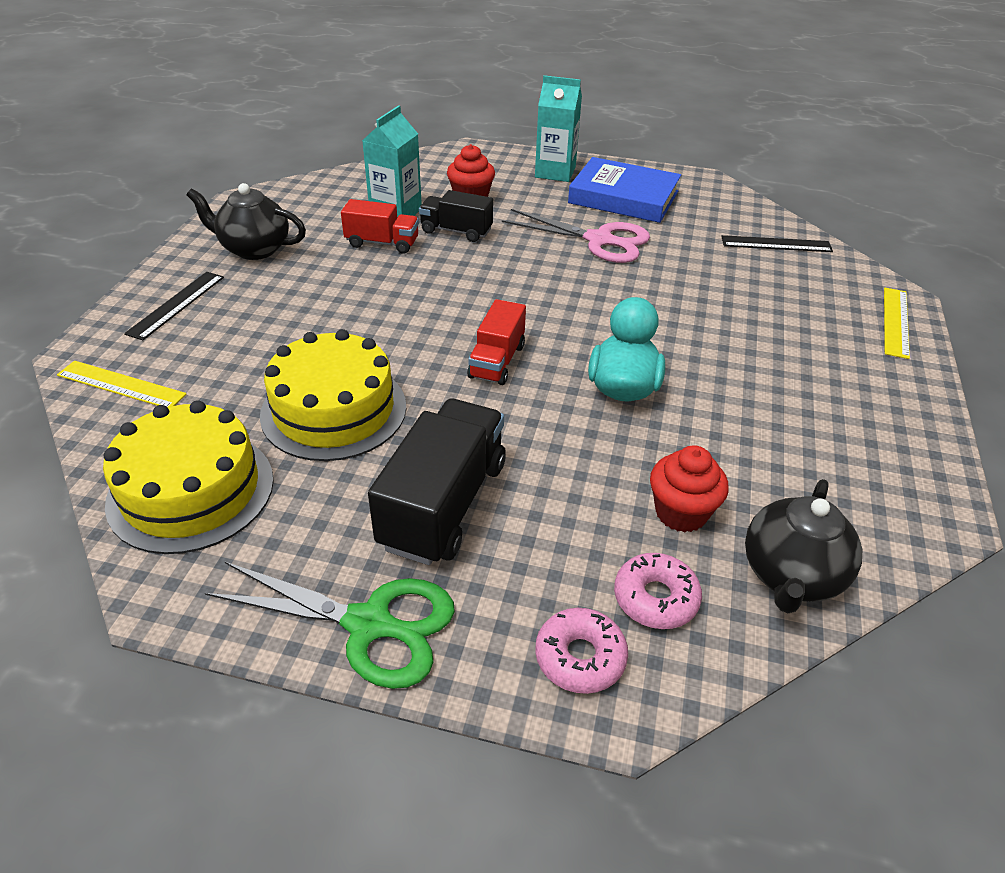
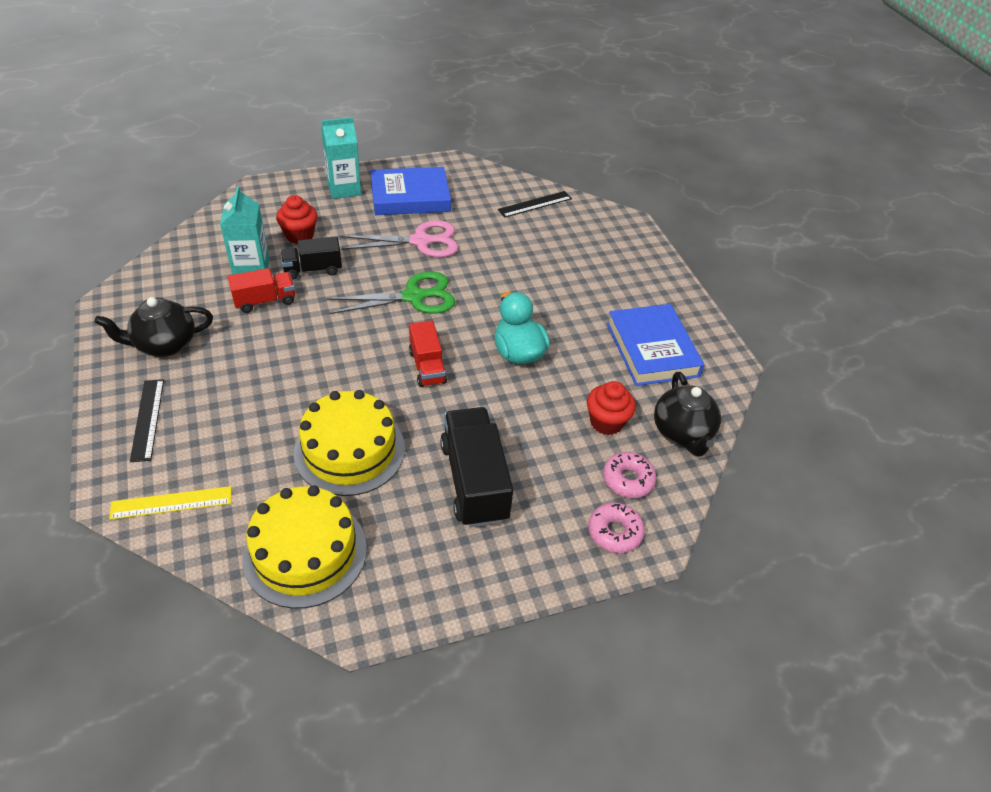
camera: 35 degrees left, 5 degrees up
green scissors [205,562,455,689] -> green scissors moved to [327,271,455,314]
yellow ruler [884,288,910,359] -> none
none -> blue book [607,304,705,386]

